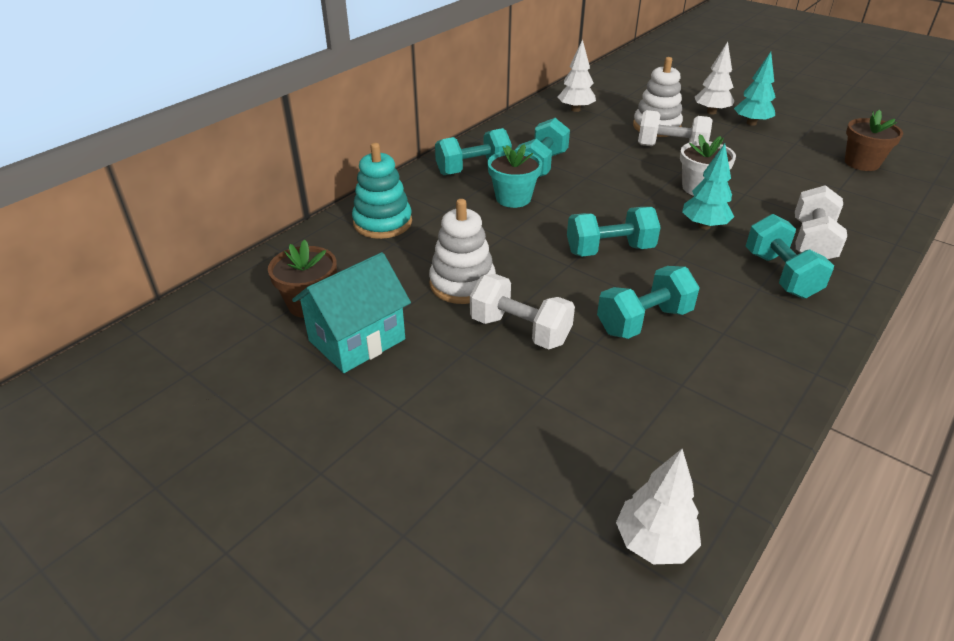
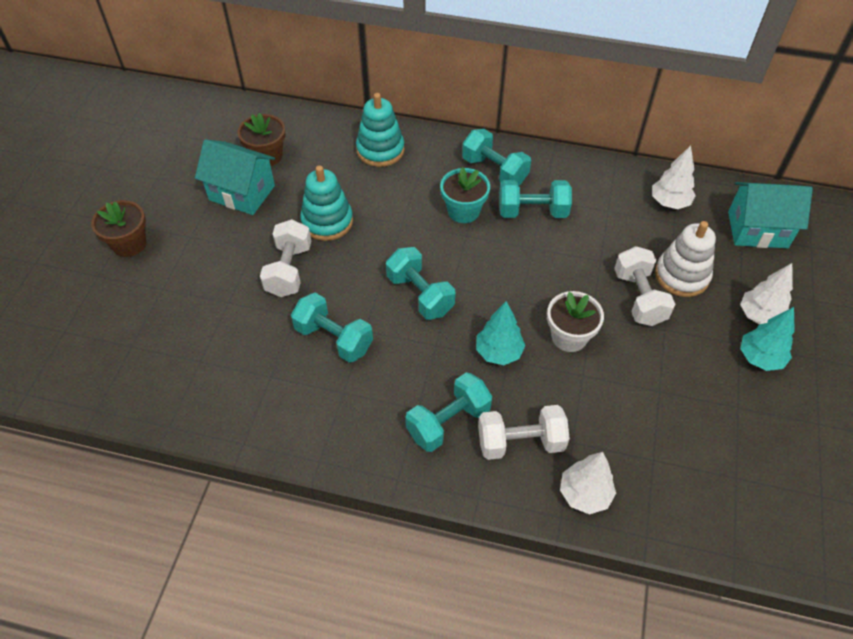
camera: 65 degrees right, 15 degrees up
white stacking toy [429,199,496,304] -> turquoise stacking toy [300,165,353,241]
white tree [616,449,701,564] -> white tree moved to [560,452,616,514]
brown flower pot [845,110,903,171] -> brown flower pot moved to [91,200,146,257]
none -> turquoise house [728,182,813,248]

